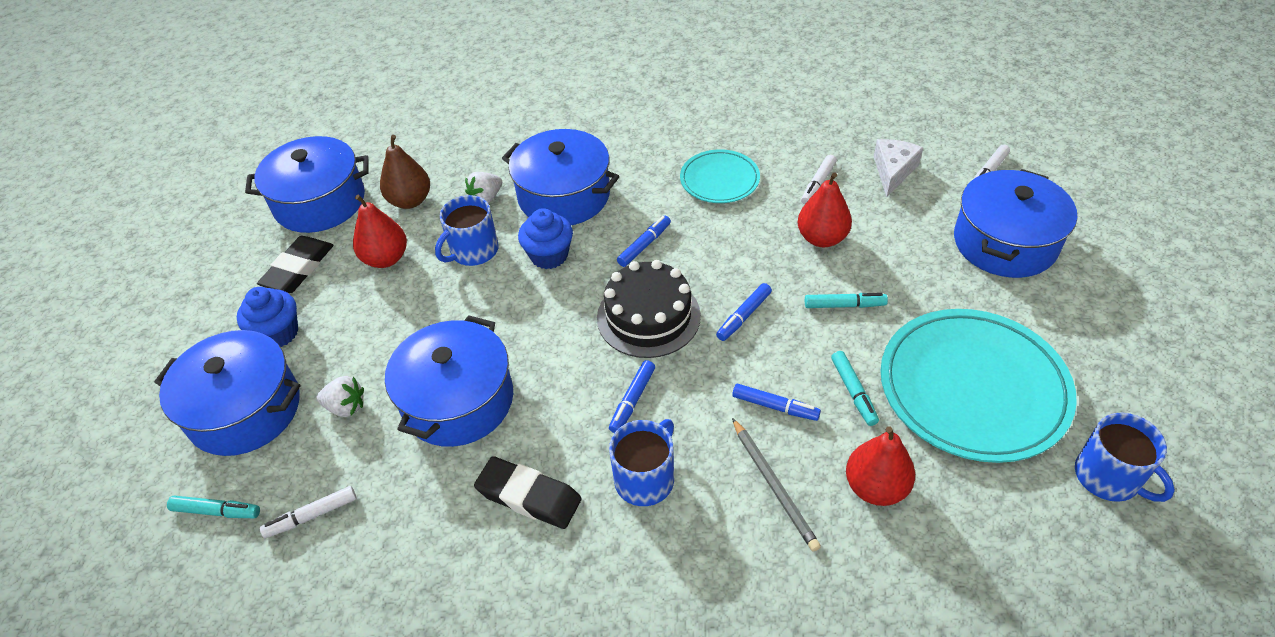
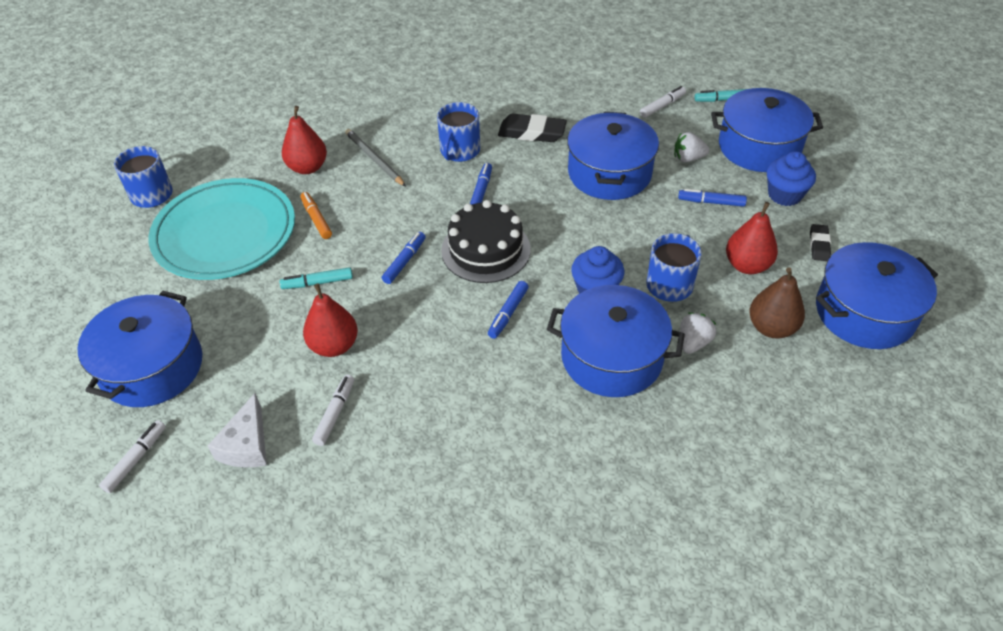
camera: 165 degrees right, 0 degrees up
black eraser [257,236,333,293] -> black eraser [810,224,831,261], size x0.58
turquoise plate [680,149,760,203] -> none
blue marker [732,384,821,421] -> blue marker moved to [678,189,747,207]
turquoise marker [831,351,879,426] -> orange marker [300,192,332,239]

